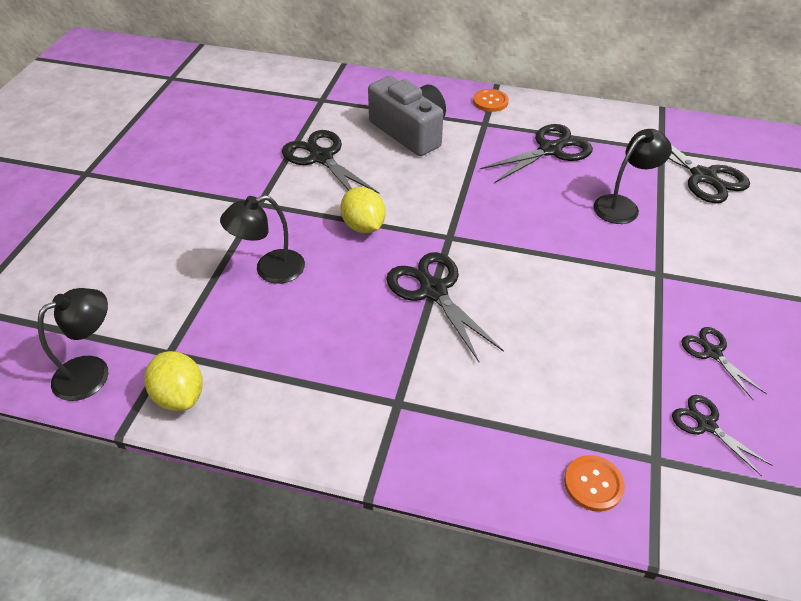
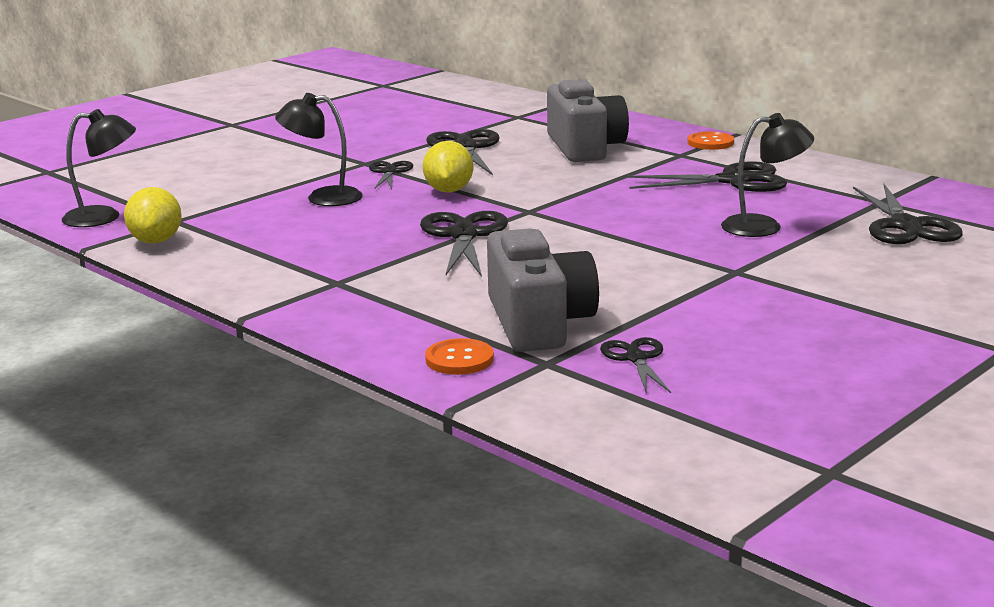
camera: 30 degrees right, 25 degrees down
black scissors [682,327,767,401] -> black scissors moved to [369,161,413,190]
none -> grey camera [487,229,599,352]

